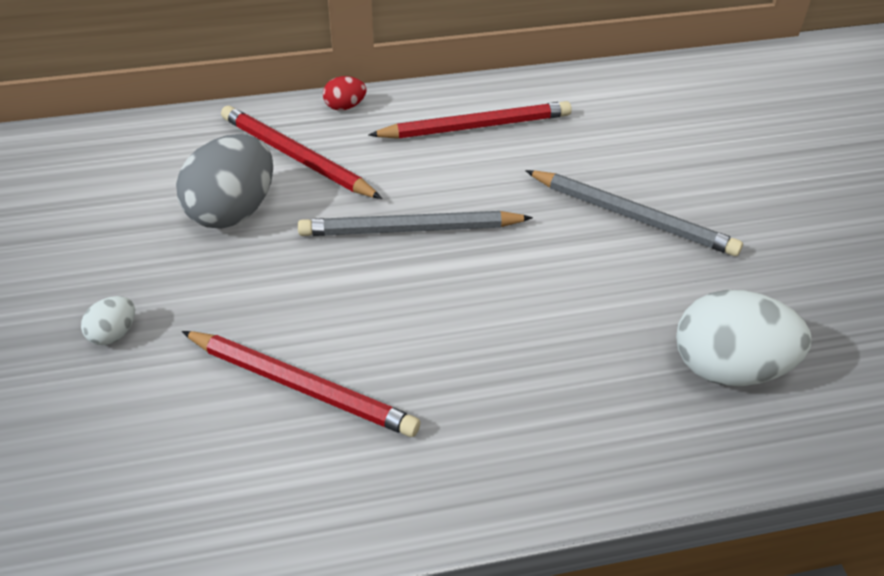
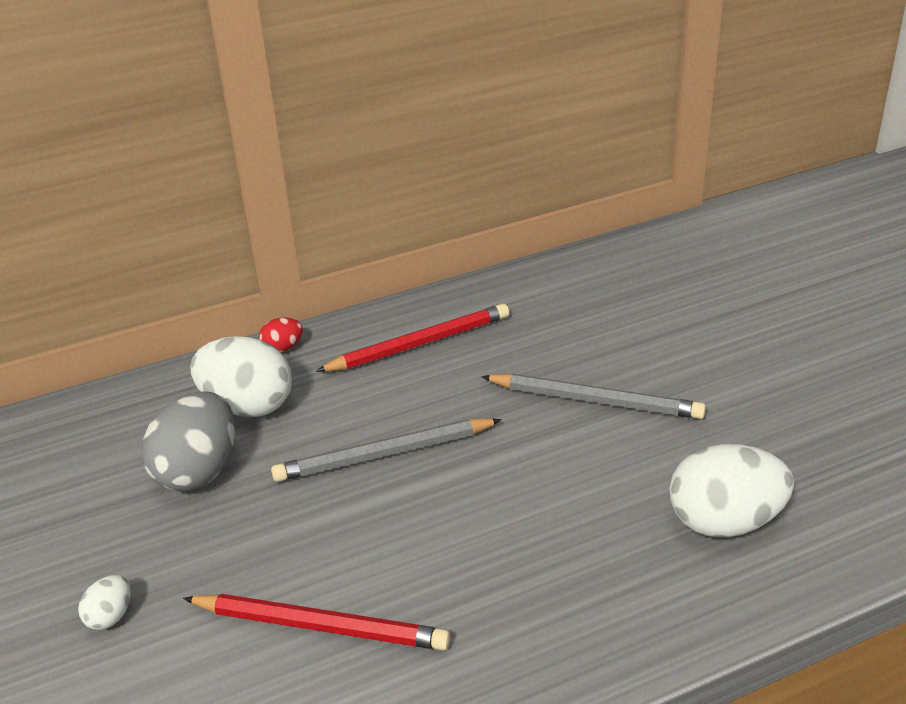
camera: 10 degrees left, 10 degrees down
red pencil [221,106,382,199] -> white egg [191,336,292,417]

